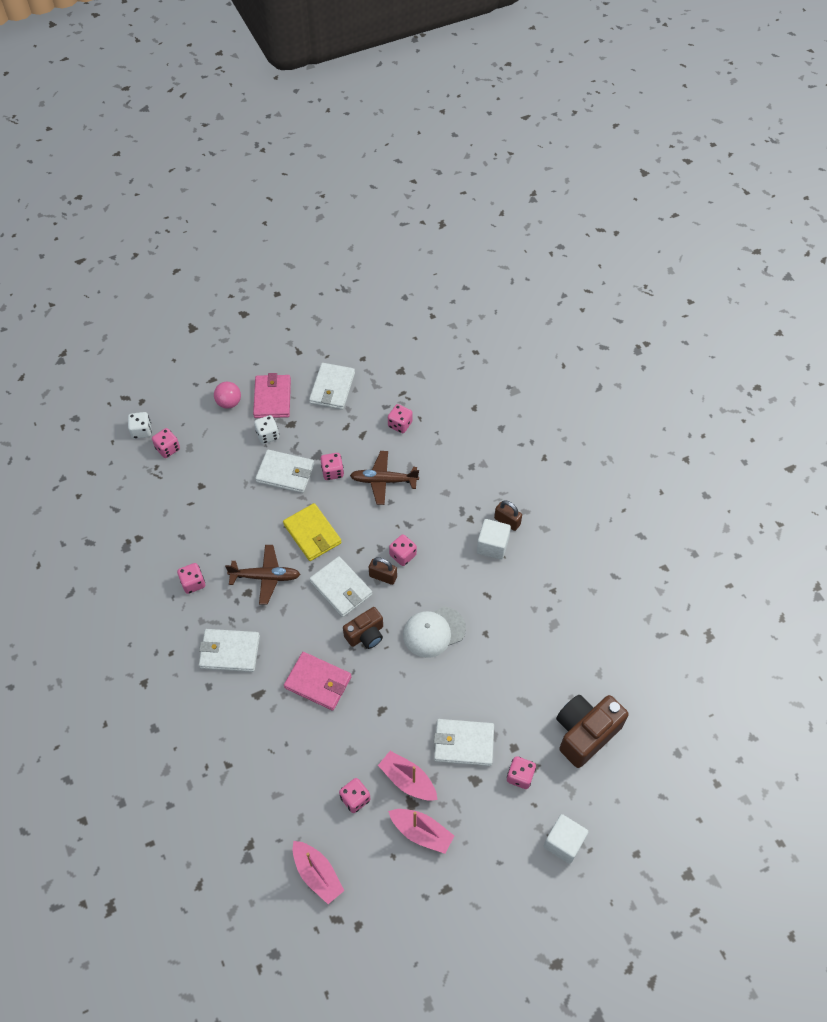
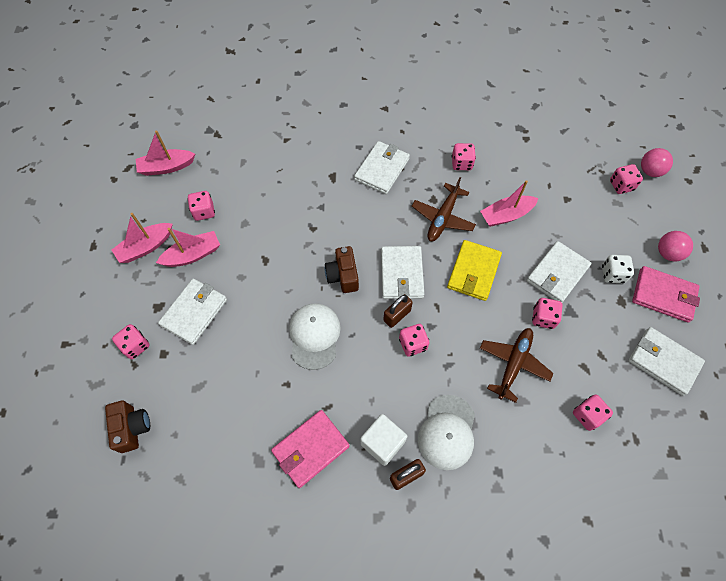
camera: 115 degrees right, 5 degrees up
white dice [128,412,152,439] -> pink ball [641,148,673,177]
yellow wallet [283,503,342,561] -> yellow wallet turned 60 degrees counterclockwise [447,240,502,301]
pink wallet [284,652,352,711] -> pink wallet moved to [271,410,349,488]
white wallet [309,556,372,617] -> white wallet turned 75 degrees counterclockwise [381,246,424,299]
white cube [544,814,588,864] -> none
brown camera [556,695,629,768] -> brown camera [105,400,150,453], size x0.61
none -> white cap [418,395,475,470]
none -> pink boat [480,180,538,227]

